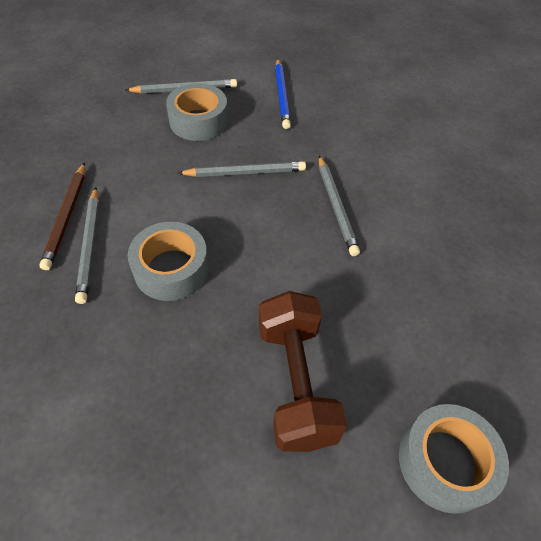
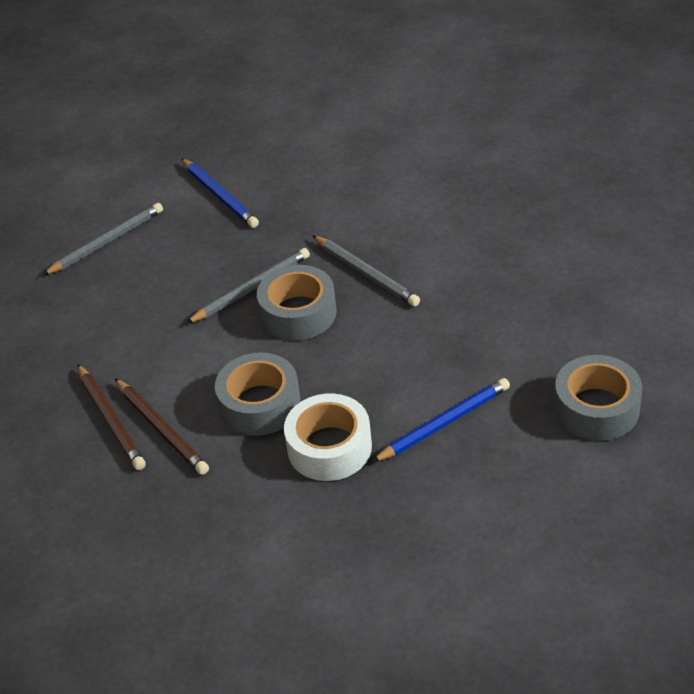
camera: 25 degrees left, 10 degrees down
grey pencil [75,187,99,304] -> brown pencil [115,378,209,475]
grey tape [166,83,228,141] -> grey tape moved to [257,265,337,341]
brown dumbbell [259,291,347,452] -> blue pencil [372,378,510,462]
none -> white tape [284,394,372,481]

